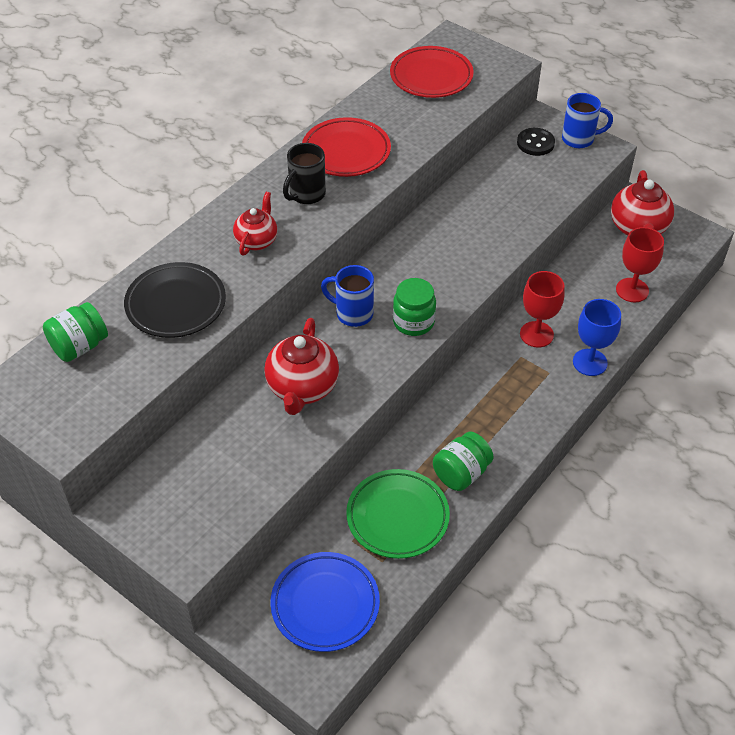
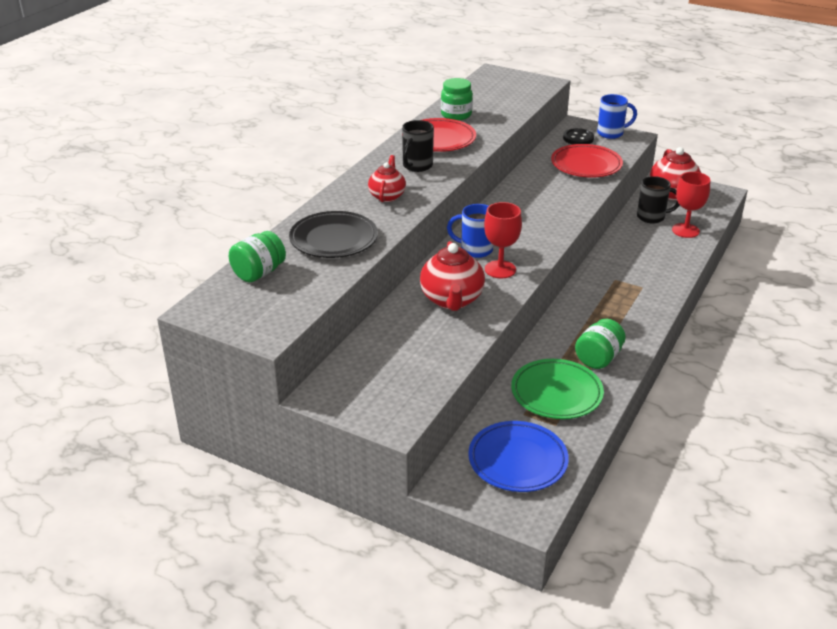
camera: 10 degrees left, 15 degrees down
red plate [390,46,474,98] -> red plate moved to [551,144,623,178]
green jar [393,278,436,336] -> green jar moved to [441,78,473,120]
red goblet [520,271,565,347] -> red goblet moved to [484,202,522,278]
blue goblet [573,299,621,376] -> none
none -> black mug [637,176,680,224]

